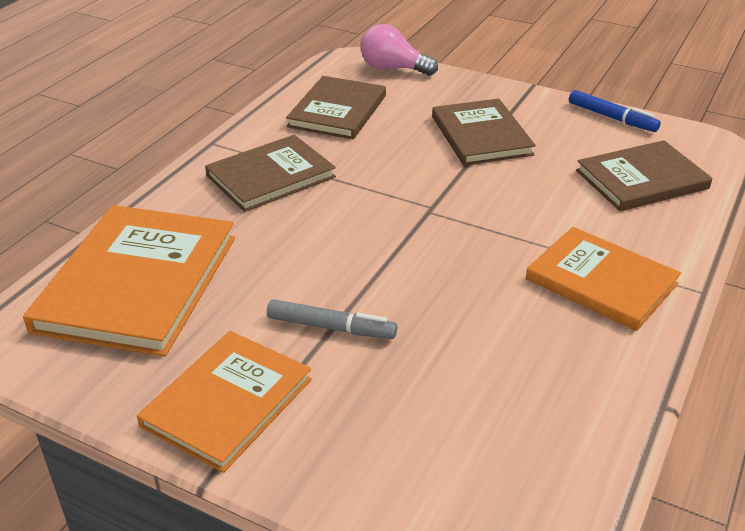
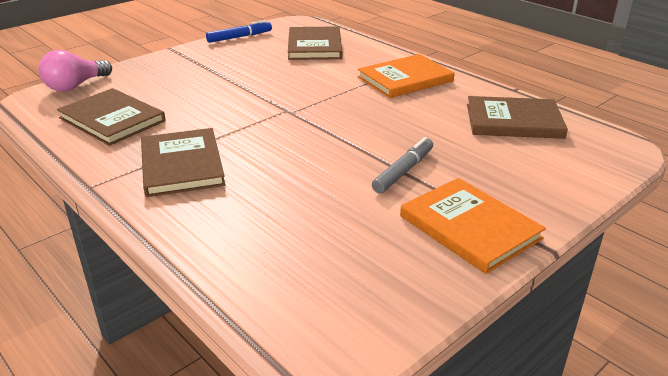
camera: 70 degrees left, 5 degrees down
orange book [23,205,235,357] -> none
brown book [432,98,536,166] -> brown book moved to [467,96,568,139]

